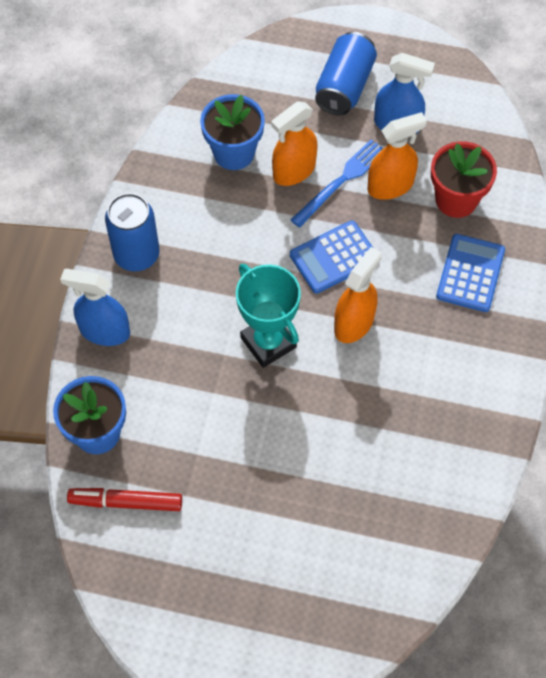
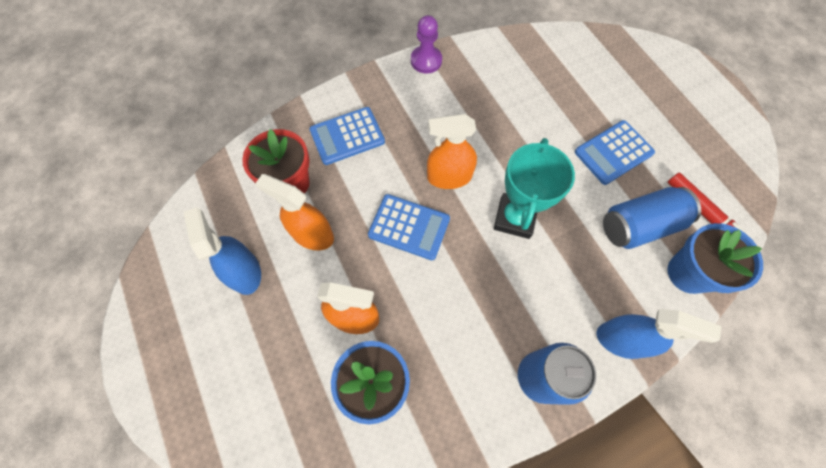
camera: 130 degrees left, 5 degrees up
blue spray bottle [60,269,130,346] -> blue spray bottle turned 45 degrees counterclockwise [597,309,721,359]
blue fork [291,139,383,227] -> none
blue can [315,32,377,116] -> blue can moved to [603,187,701,249]
none -> purple pawn [411,15,442,74]
none -> blue calculator [575,120,655,185]

